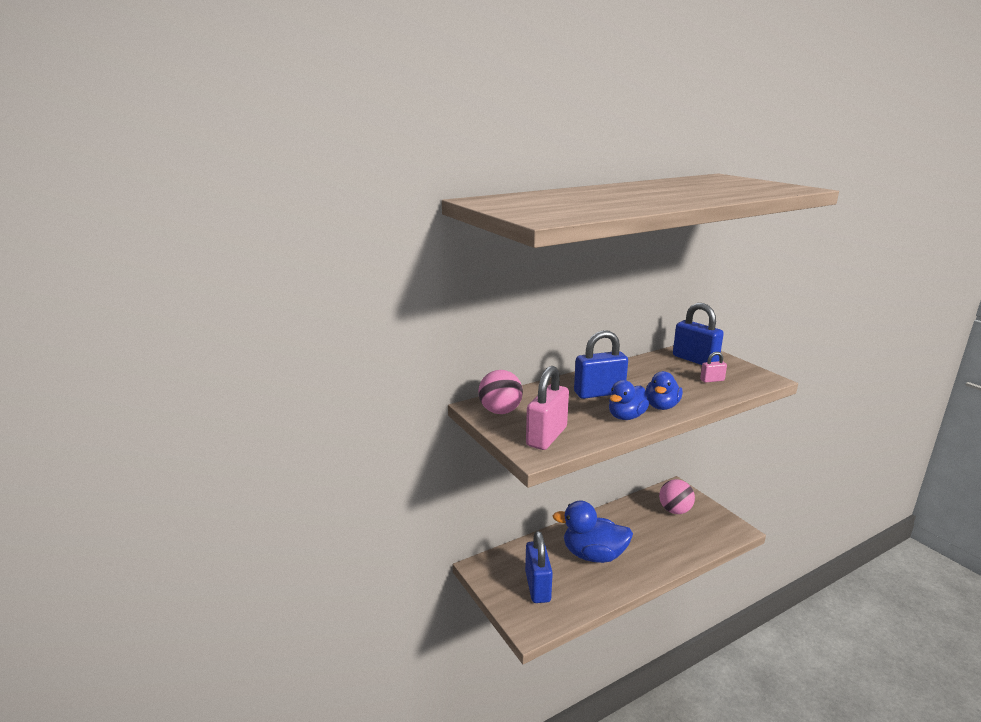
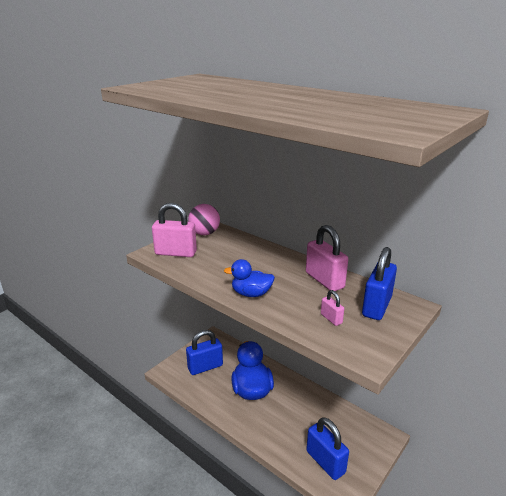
camera: 70 degrees right, 5 degrees up
blue padlock [574,330,628,399] -> blue padlock moved to [306,417,349,480]
blue duck [609,380,649,420] -> none
pink ball [659,479,695,514] -> none
none -> pink padlock [306,225,348,291]

